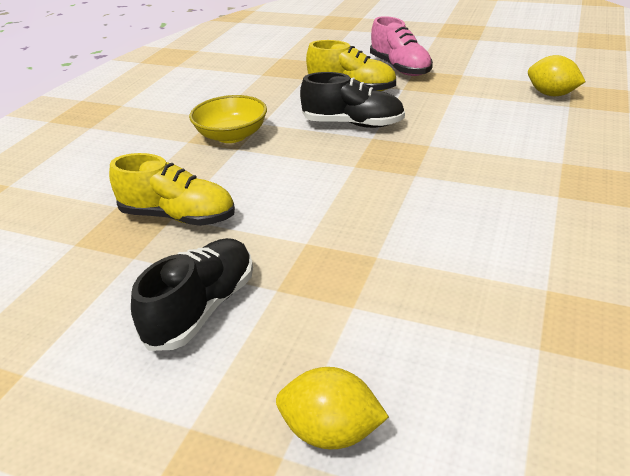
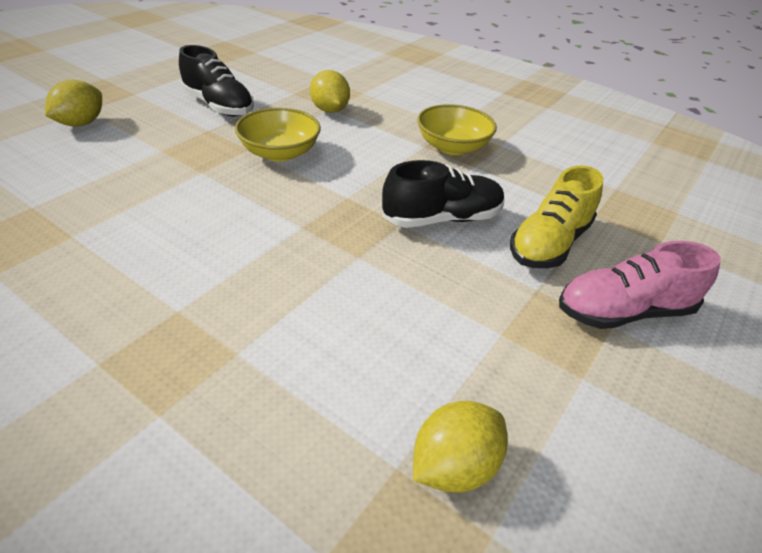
camera: 100 degrees right, 5 degrees up
yellow shoe [109,153,235,226] -> yellow lemon [310,70,350,113]
black shoe [300,72,405,128] -> black shoe turned 135 degrees counterclockwise [382,160,504,228]
none -> yellow bowl [235,108,321,162]

